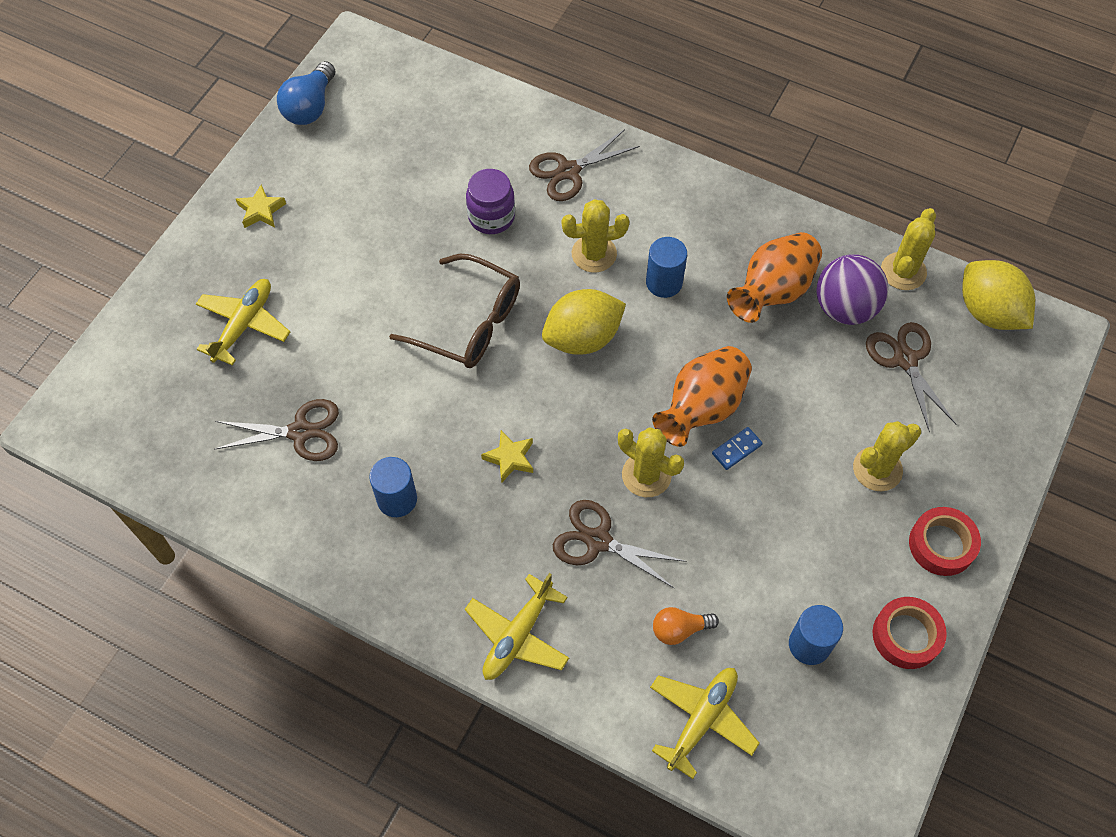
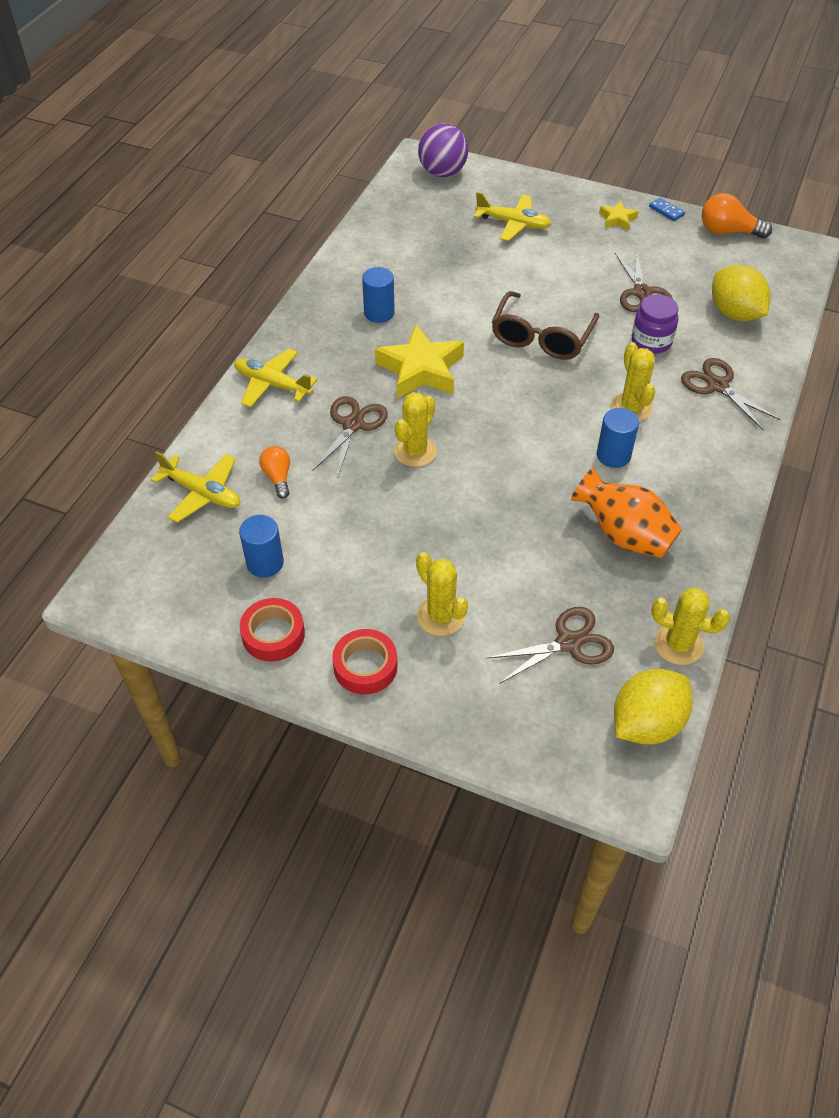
camera: 85 degrees right, 10 degrees down
brown scissors [214,399,339,461] -> brown scissors moved to [615,250,673,312]
blue light bulb [277,61,335,125] -> orange light bulb [702,193,772,239]
yellow star [481,430,533,483] -> yellow star [375,325,464,399], size x2.05
yellow lemon [542,289,626,355] -> yellow lemon moved to [712,265,770,321]
orange vase [652,346,752,447] -> none
blue domino [712,427,763,470] -> blue domino moved to [649,198,685,221]
purple ball [816,254,888,325] -> purple ball moved to [418,123,468,177]

